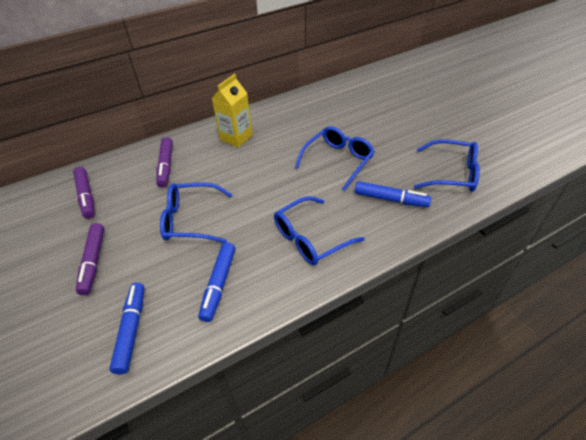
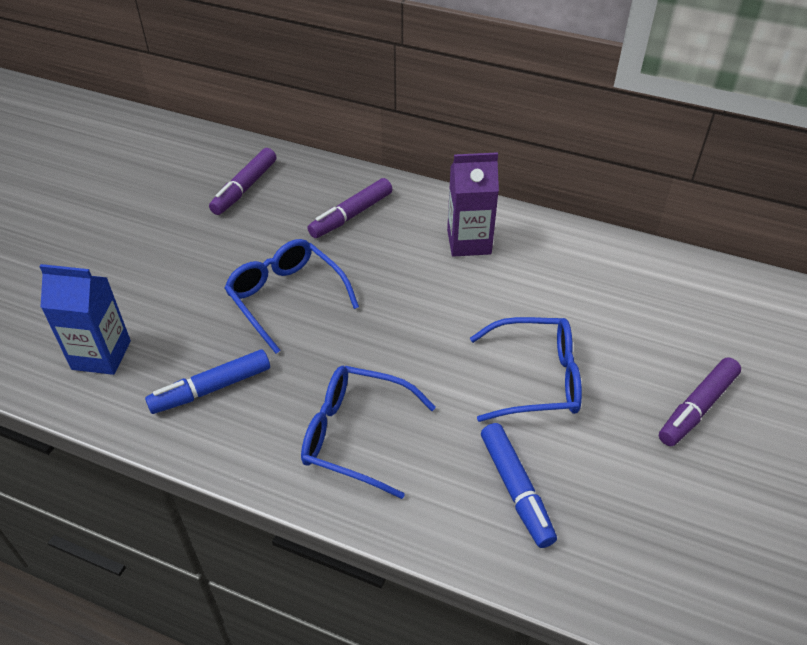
camera: 50 degrees right, 0 degrees up
purple marker [76,223,104,295] -> purple marker moved to [659,357,741,446]
blue marker [109,283,144,374] -> blue carton [39,264,131,375]
yellow carton [211,74,253,147] -> purple carton [447,152,499,257]
blue glasses [414,139,480,192] -> none

